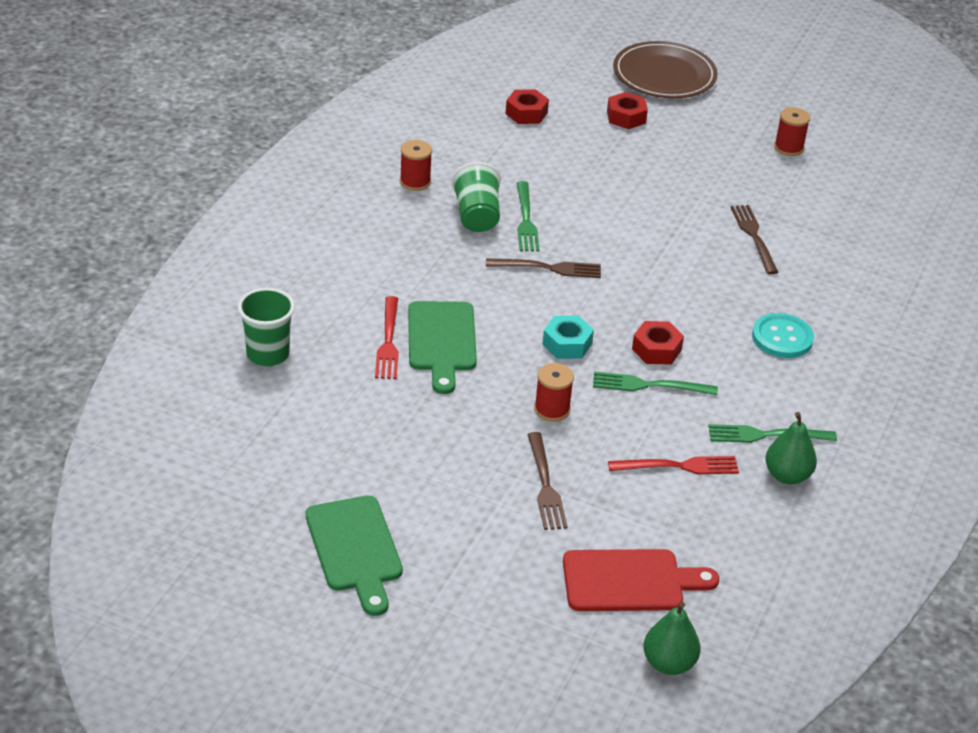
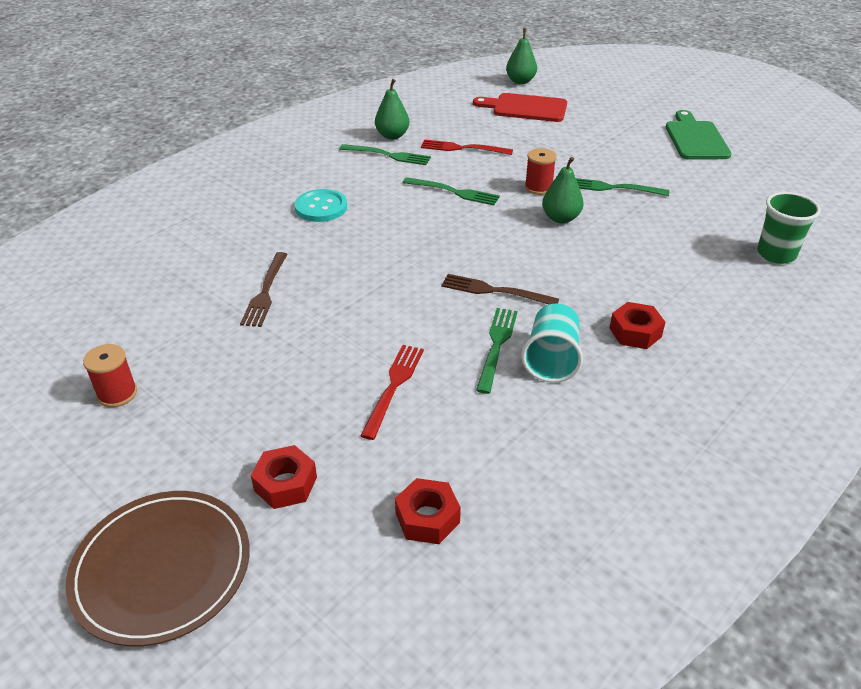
camera: 160 degrees left, 0 degrees up
red fork [375,296,399,379] -> red fork moved to [360,345,424,440]
red spool [400,140,432,191] -> none
green cutting board [408,301,477,394] -> none
green cup [451,162,501,232] -> turquoise cup [521,303,583,383]
brown fork [528,432,568,530] -> none
turquoise nut [542,316,594,359] -> none
red nut [632,321,684,365] -> red nut moved to [610,302,665,349]
none -> green pear [542,157,584,223]
none -> green fork [576,178,669,196]

